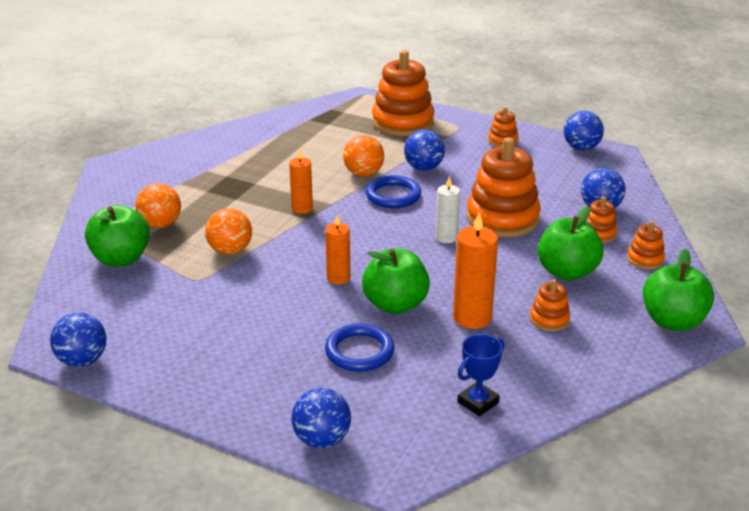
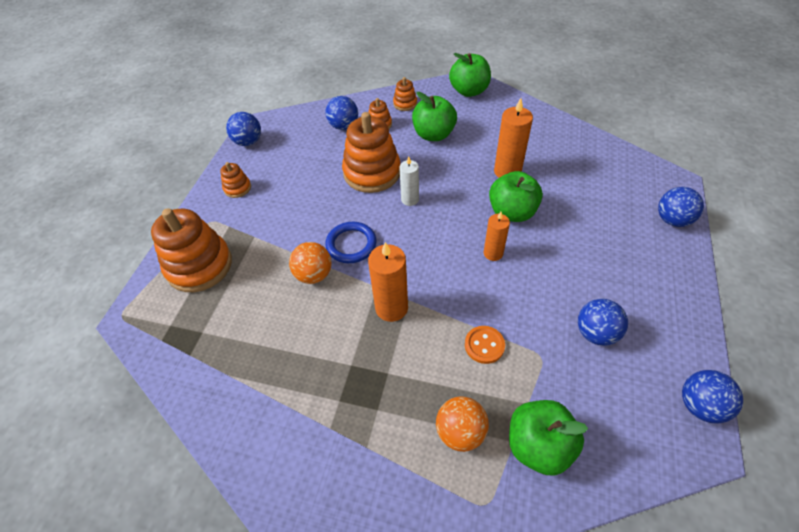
camera: 100 degrees left, 20 degrees up
orange ball [205,208,252,255] -> orange button [465,326,505,364]
orange candle [289,149,313,214] -> orange candle [368,242,408,322], size x1.57
blue ring [325,324,394,372] -> none
blue ball [404,130,445,171] -> blue ball moved to [578,299,628,346]
blue trophy [457,334,504,417] -> none
orange stacking toy [530,279,570,331] -> none

